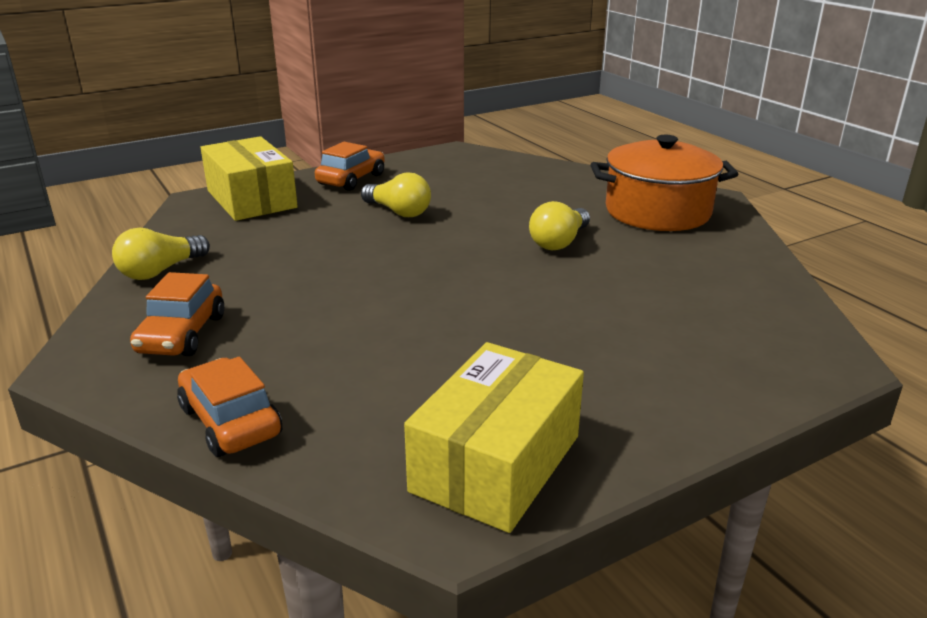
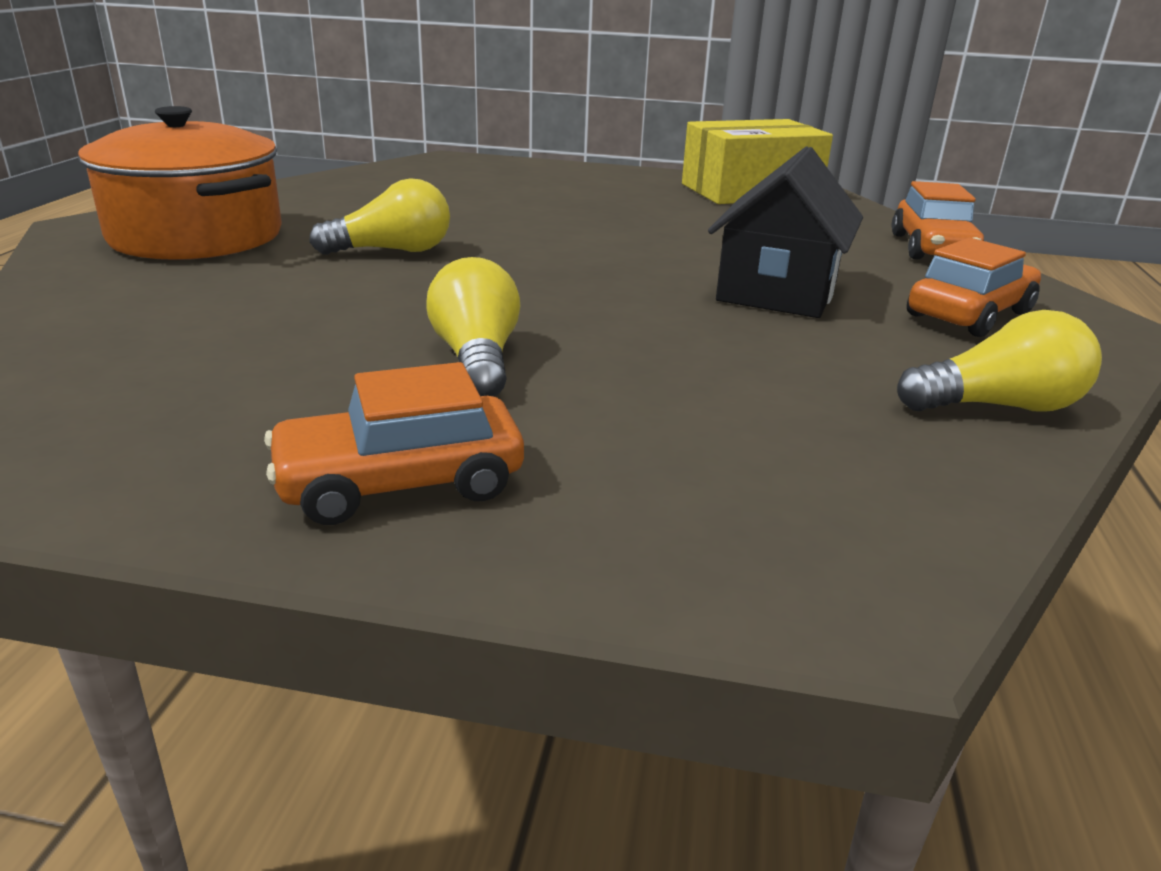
camera: 140 degrees left, 0 degrees up
yellow box [200,136,298,221] -> none
none -> black house [708,146,863,318]

